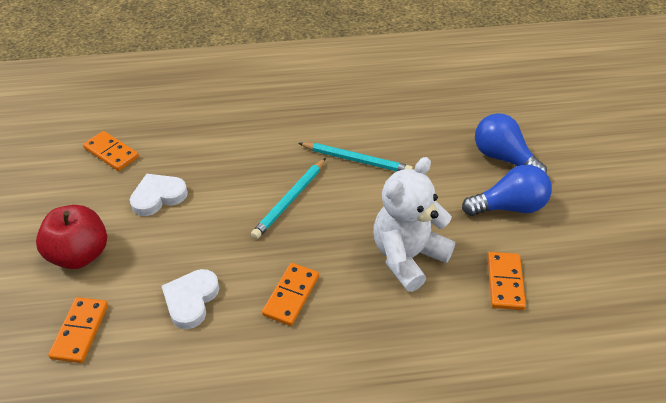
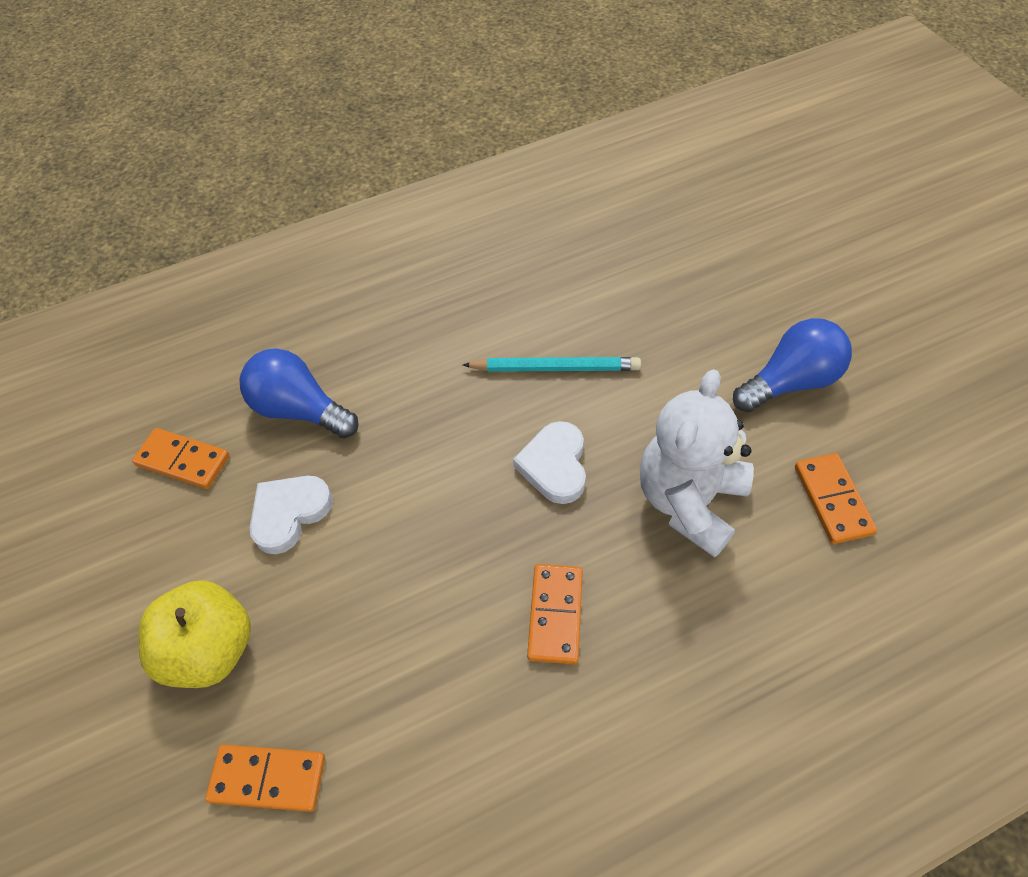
camera: 15 degrees left, 10 degrees up
red apple [36,205,107,269] -> yellow apple [139,580,251,688]
orange domino [48,297,108,363] -> orange domino turned 75 degrees counterclockwise [205,744,325,812]
white heart [162,269,219,329] -> white heart moved to [513,421,586,504]
turquoise pencil [251,158,326,239] -> none
blue light bulb [475,113,547,174] -> blue light bulb moved to [240,348,359,438]

